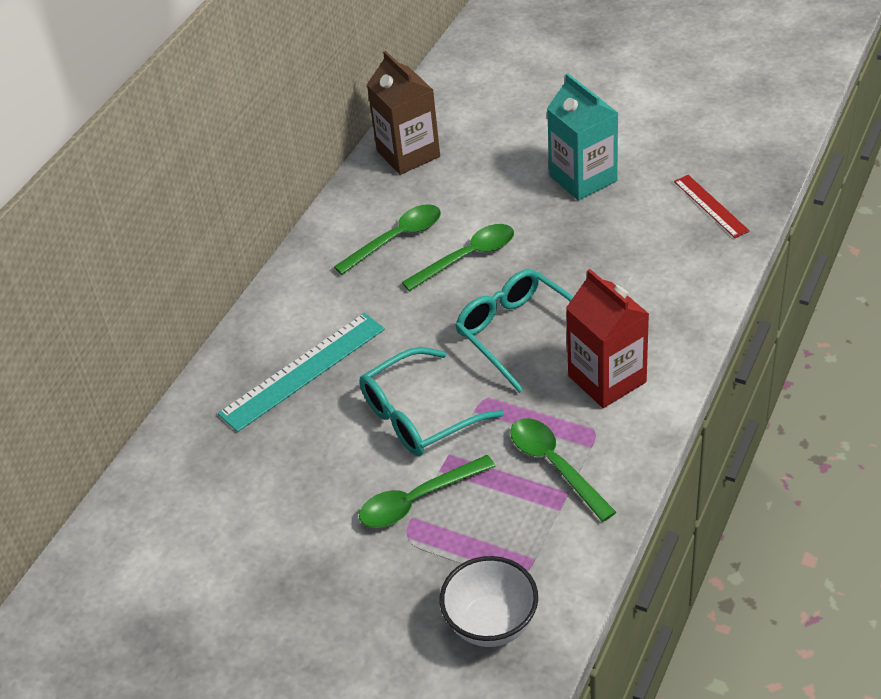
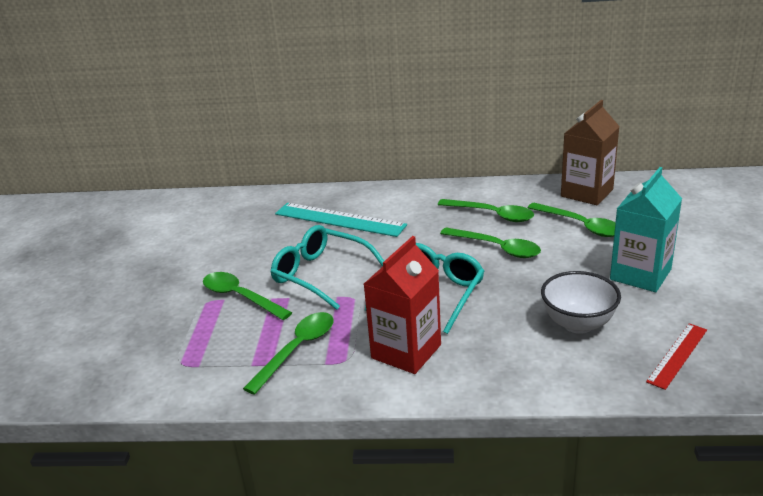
camera: 65 degrees right, 15 degrees down
white bowl [440,556,538,647] -> white bowl moved to [541,271,621,334]
none -> green spoon [528,203,616,237]

